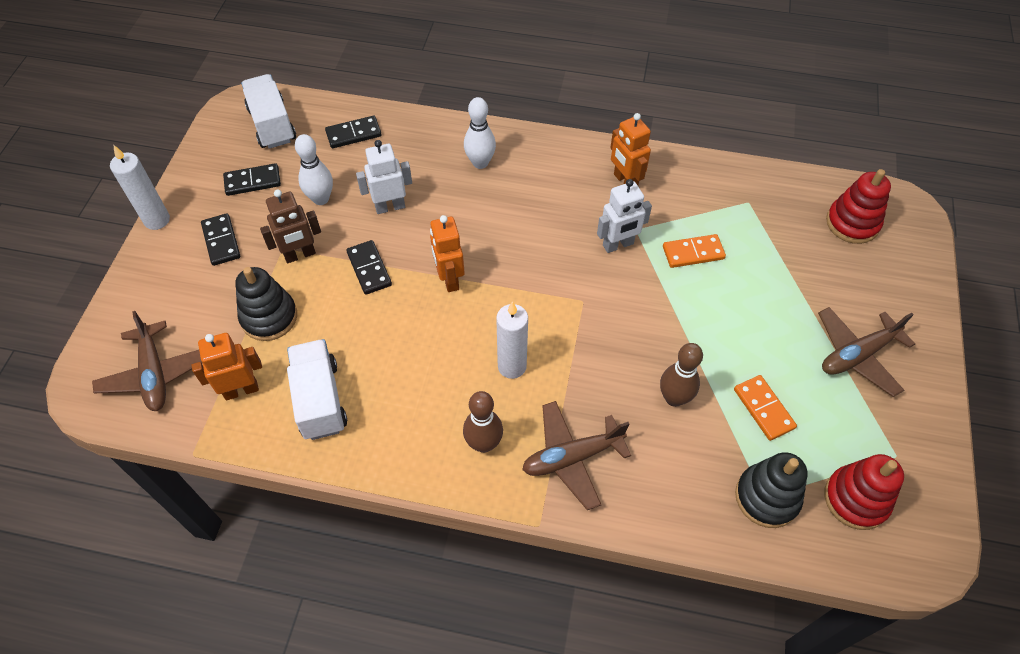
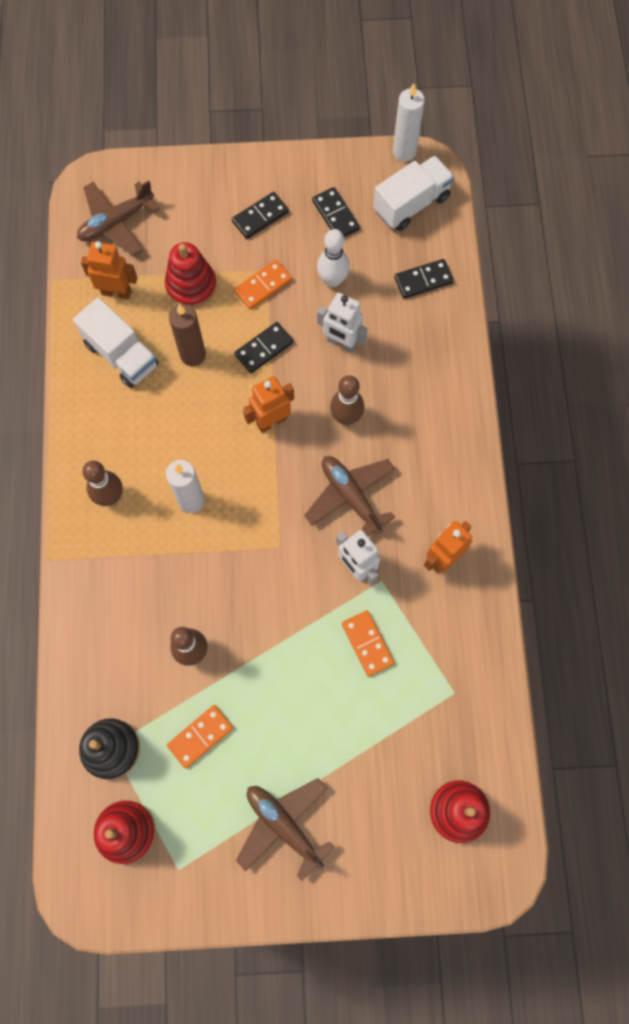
camera: 75 degrees right, 15 degrees up
white candle [110,145,170,230] -> white candle moved to [393,83,425,162]
orange robot [191,333,262,400] -> orange robot turned 45 degrees counterclockwise [81,241,137,300]
black stacking toy [235,267,297,341] -> red stacking toy [165,242,217,308]
brown robot [260,189,321,263] -> orange domino [234,260,292,310]
white truck [287,339,347,440] -> white truck turned 75 degrees clockwise [73,298,159,388]
black domino [325,116,382,148] -> black domino turned 75 degrees counterclockwise [394,259,454,299]
white robot [356,140,412,214] -> white robot turned 150 degrees clockwise [317,293,368,353]
white bowling pin [464,97,496,169] -> none
brown plane [522,401,631,510] -> brown plane moved to [304,456,395,536]
none -> brown candle [169,304,206,366]
none -> brown bowling pin [330,375,364,425]

